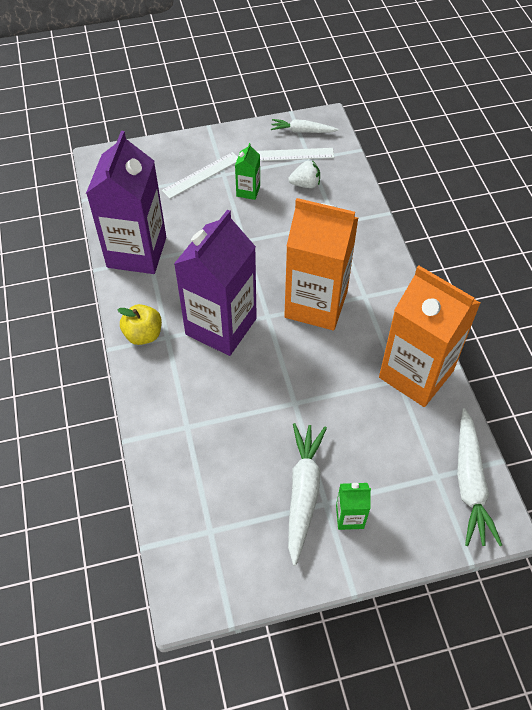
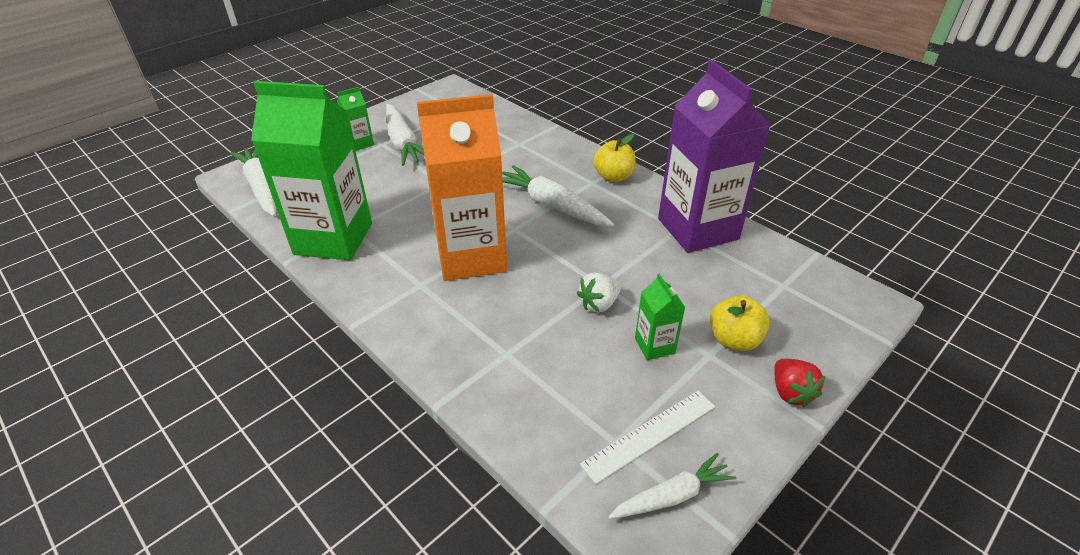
camera: 150 degrees right, 15 degrees down
white ruler [162,152,238,199] -> yellow apple [710,295,770,351]
purple carton [174,209,257,356] -> white carrot [502,165,614,226]
white strawberry [289,160,320,188] -> white strawberry moved to [577,273,621,313]
orange carton [379,266,480,407] -> green carton [251,81,372,260]
none -> red strawberry [774,359,825,407]

